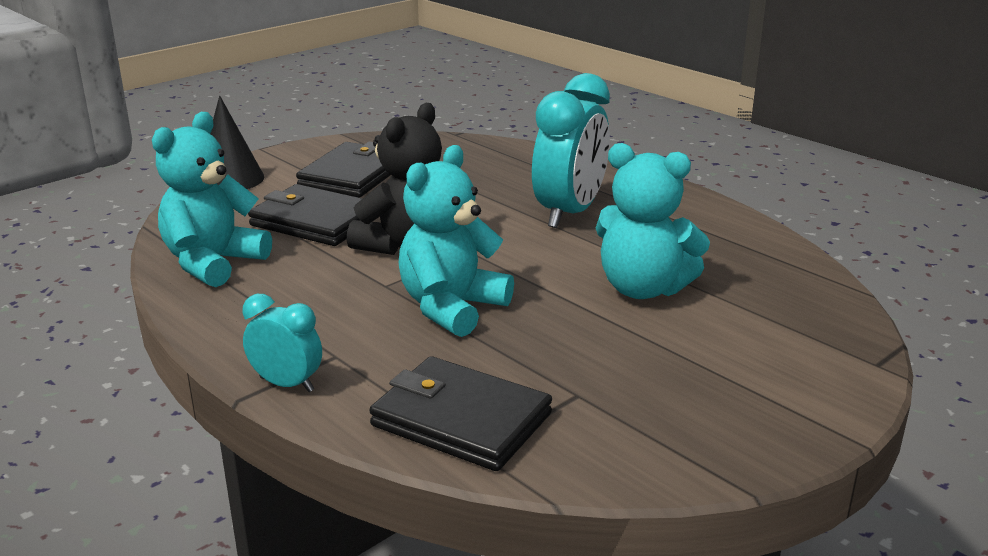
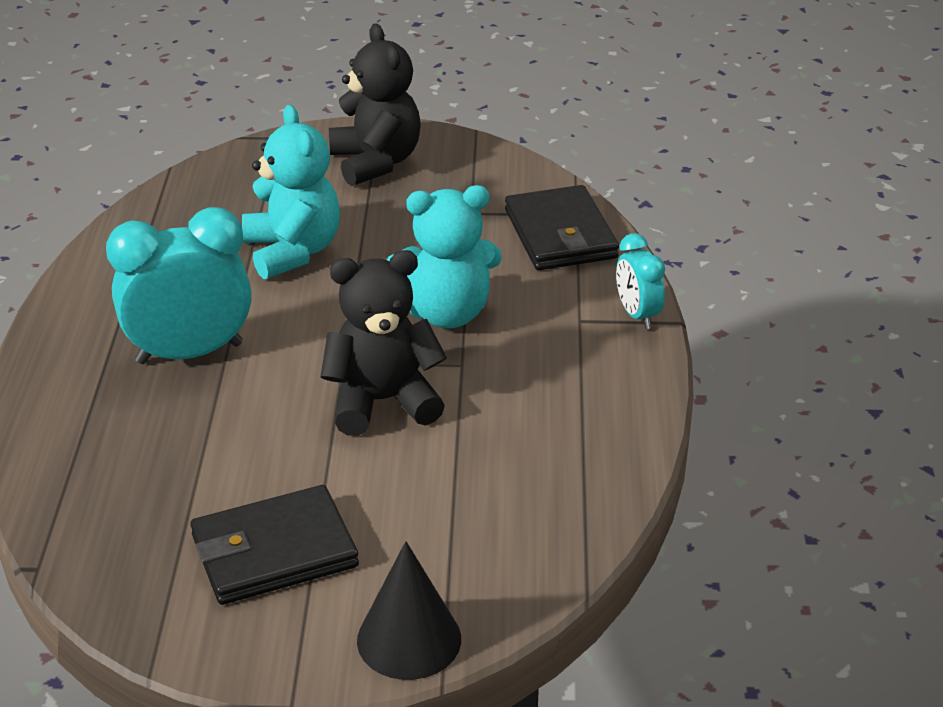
camera: 135 degrees left, 10 degrees up
turquoise teddy bear [152,112,272,287] -> none
black wallet [248,184,376,246] -> none
none -> black teddy bear [329,24,421,186]

